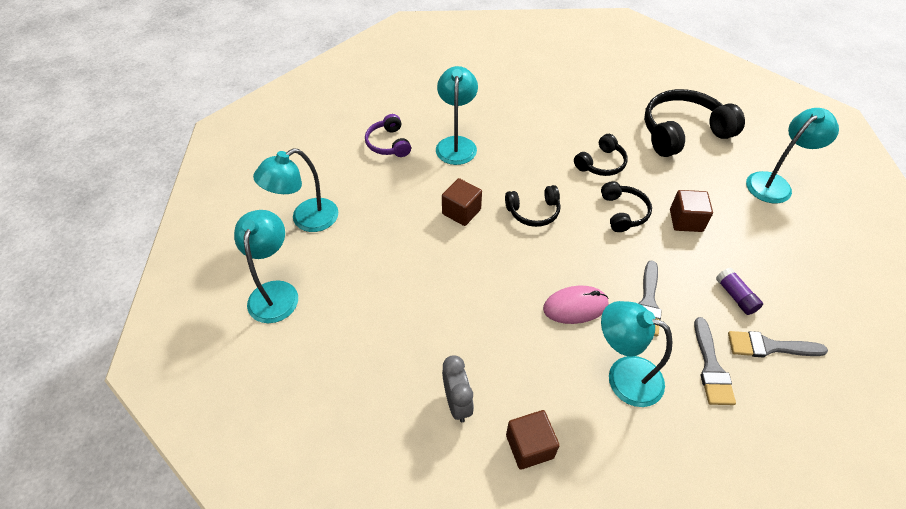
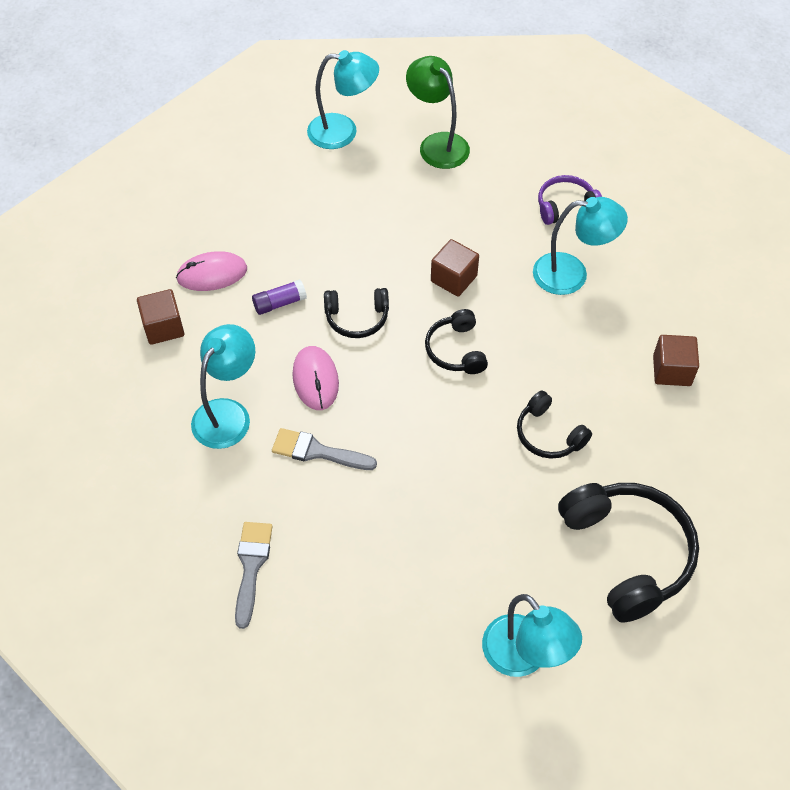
camera: 90 degrees right, 5 degrees up
turquoise lamp [253,148,338,232] -> green lamp [406,56,470,169]
grey clock [442,355,474,422] -> pink mouse [176,251,247,291]
black headphones [601,181,652,232] -> black headphones moved to [324,288,389,338]
brown cube [670,190,713,232] -> brown cube moved to [653,335,699,386]
grey brush [694,317,736,405] -> none
purple glue stick [716,268,763,315] -> purple glue stick moved to [252,279,307,315]

